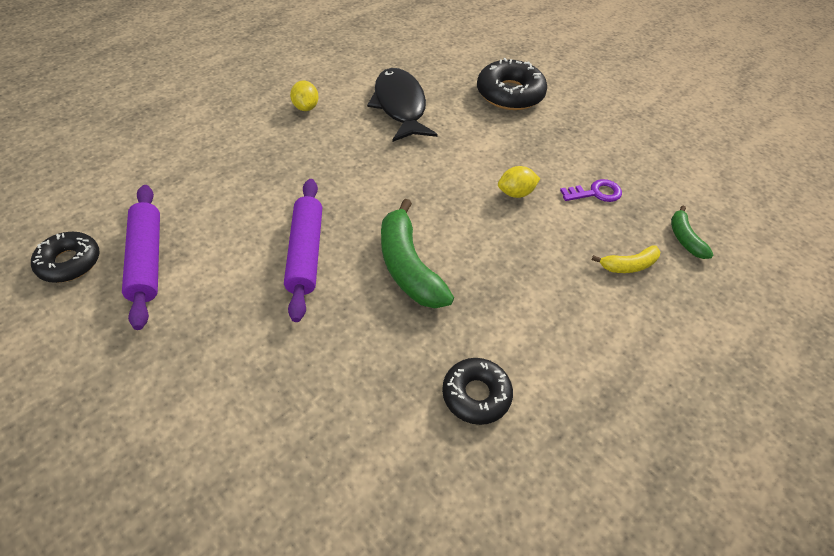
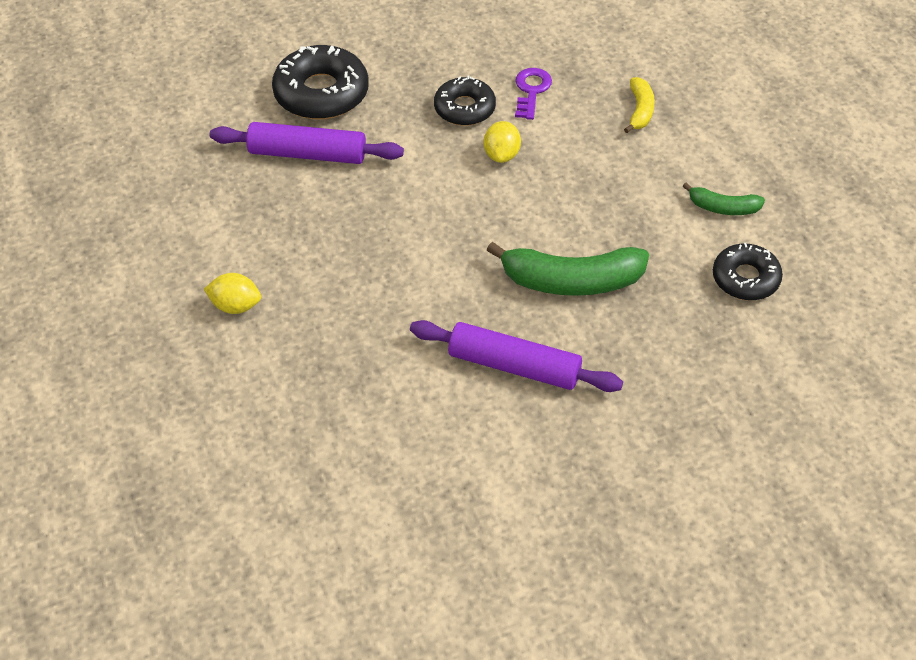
camera: 65 degrees left, 0 degrees up
black donut [31,232,100,283] -> black donut moved to [434,76,496,126]
purple rolling pin [122,185,160,330] -> purple rolling pin moved to [210,122,404,164]
black fish [367,68,438,142] -> none
green banana [671,205,713,259] -> green banana moved to [683,183,765,215]

